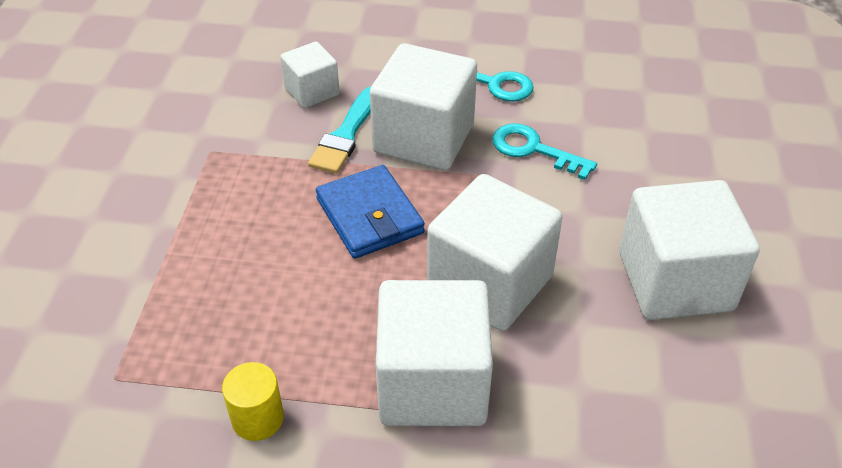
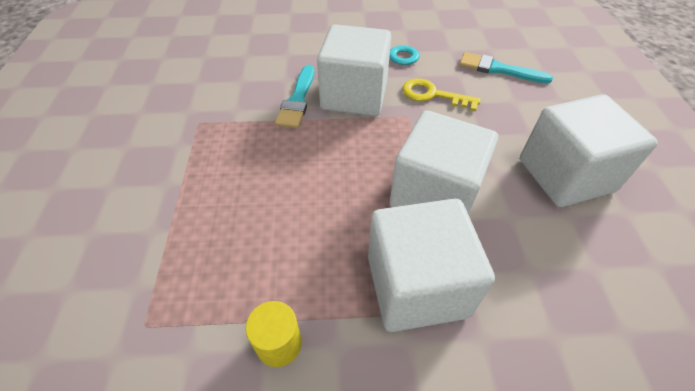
camera: 10 degrees left, 5 degrees up
white cube [281,42,340,108] -> none
blue wallet [316,165,425,259] -> none
turquoise key [492,123,597,180] -> yellow key [402,78,481,111]
none -> turquoise brush [459,52,553,84]

